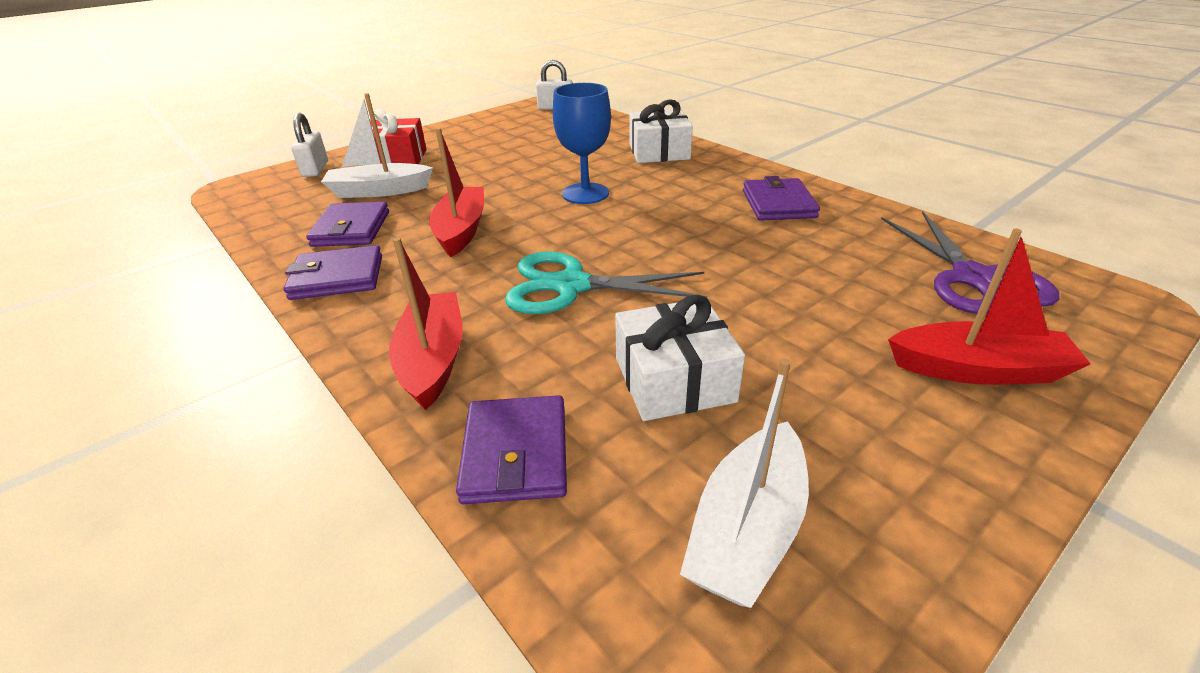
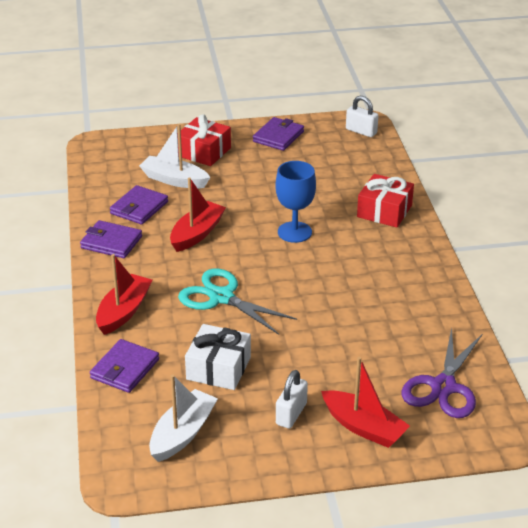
camera: 30 degrees right, 0 degrees up
white padlock [291,113,328,177] -> white padlock moved to [276,370,308,429]
white gift [630,99,693,163] -> red gift [357,174,414,228]
white boat [680,359,809,608] -> white boat turned 150 degrees clockwise [149,374,218,462]
purple wallet [743,176,820,221] -> purple wallet moved to [253,117,304,151]

